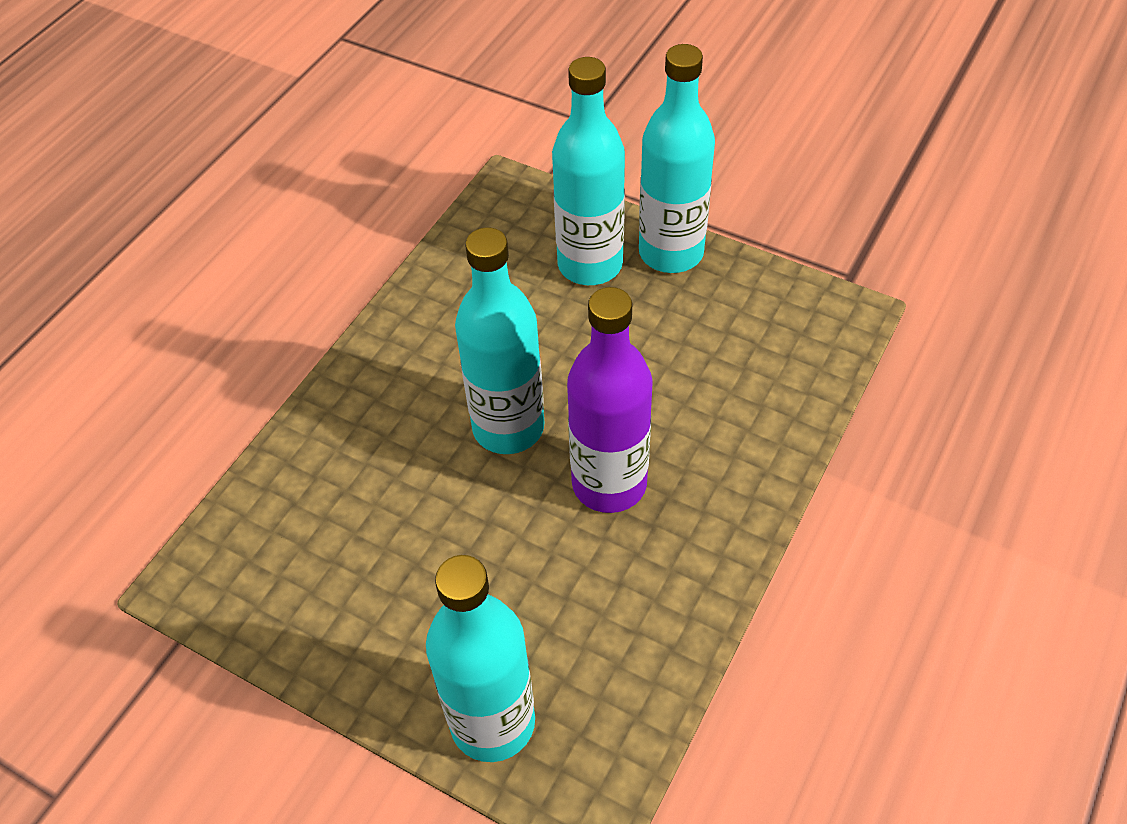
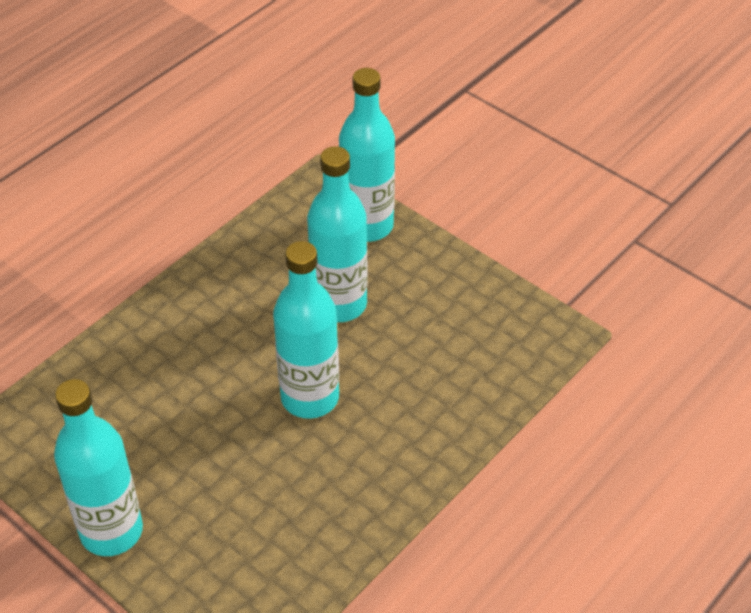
camera: 170 degrees left, 5 degrees down
turquoise bottle [552,57,625,285] -> turquoise bottle moved to [307,146,368,322]
purple bottle [567,287,653,513] -> none

